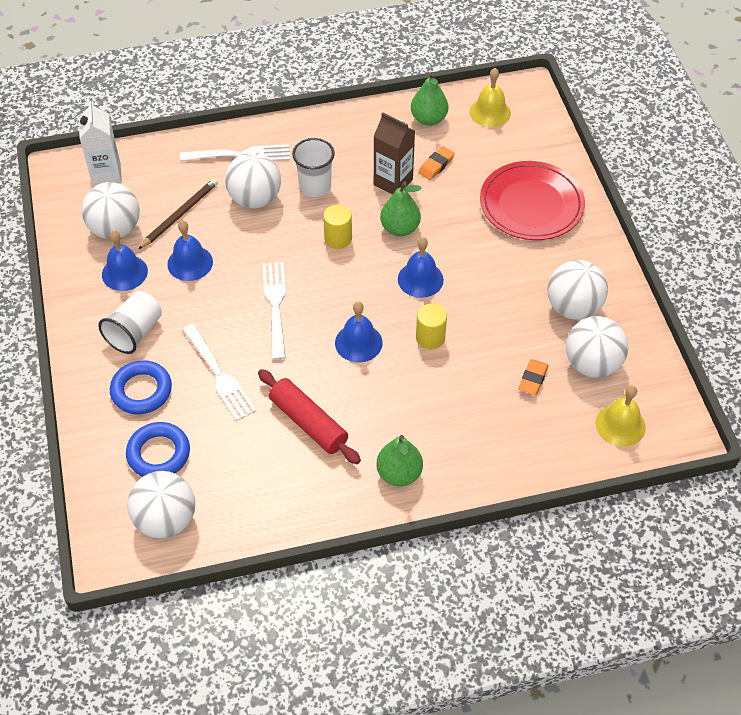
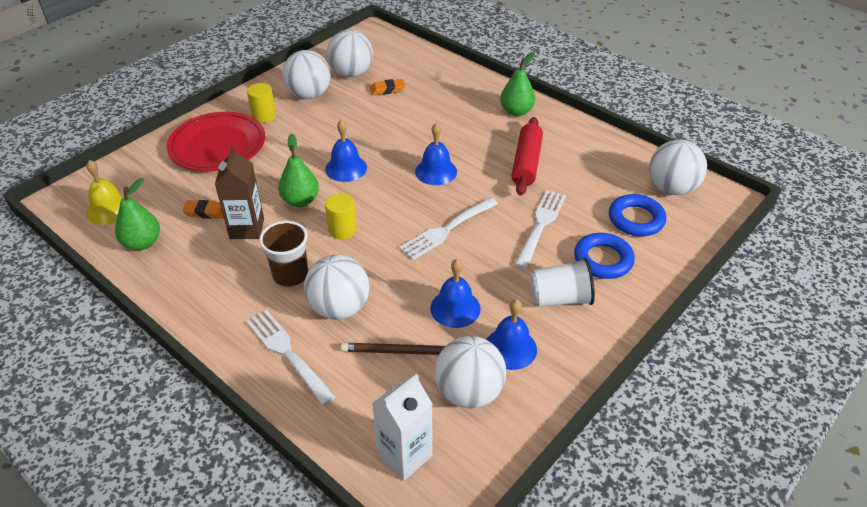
camera: 125 degrees left, 10 degrees down
white cup [292,138,335,197] -> brown cup [259,221,308,287]
yellow cylinder [416,303,447,349] -> yellow cylinder moved to [247,83,276,123]
yellow bell [595,386,646,447] -> none

